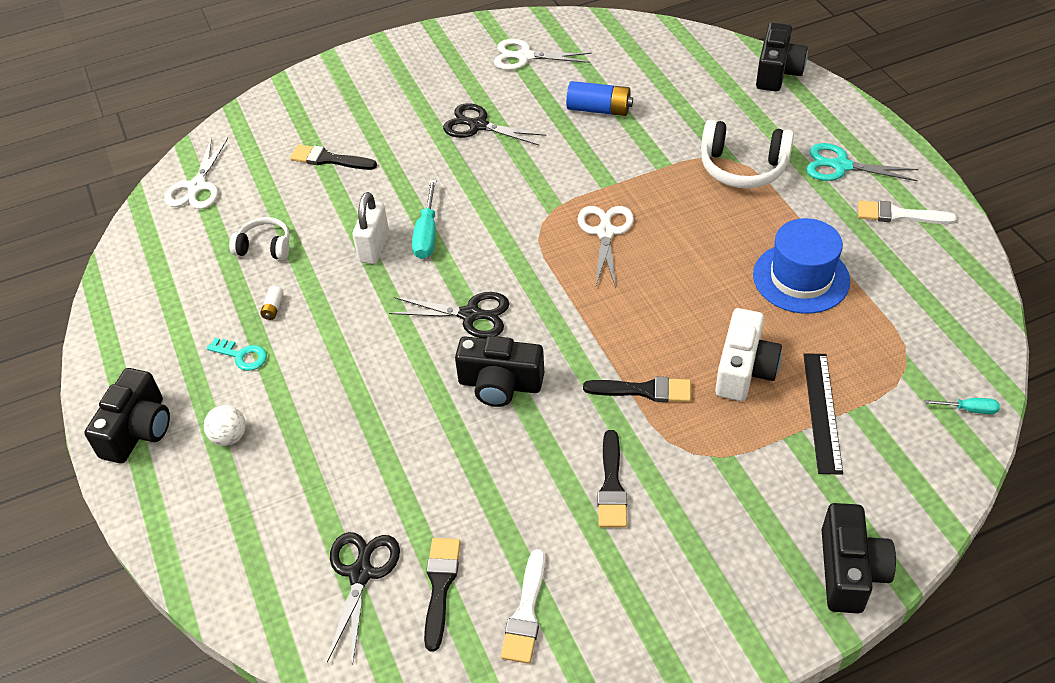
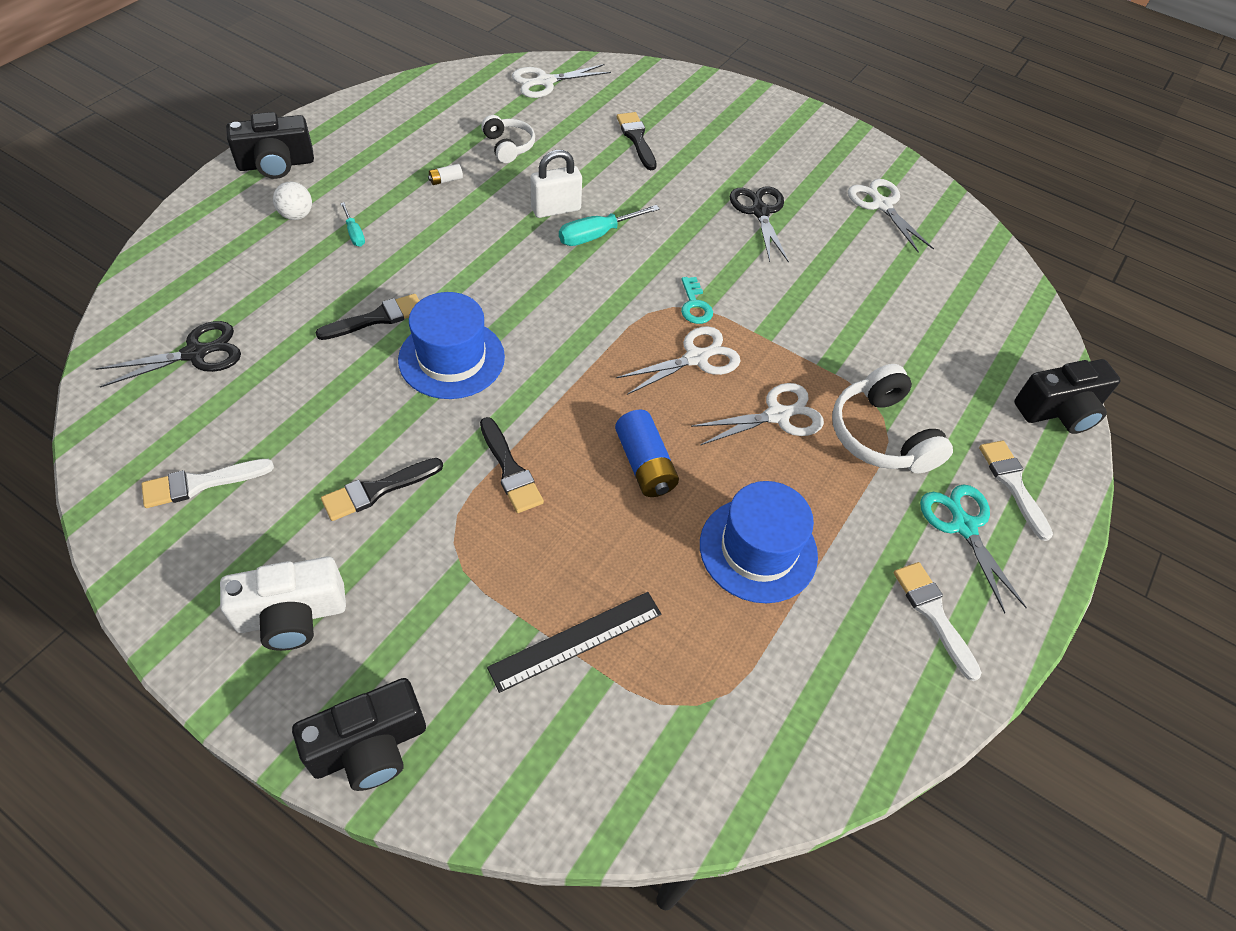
camera: 50 degrees right, 5 degrees up
turquoise key [207,338,267,371] -> turquoise key moved to [681,277,713,324]
black scissors [389,292,510,338] -> none
black brush [424,538,460,652] -> black brush moved to [315,294,419,340]
black camera [455,336,544,407] -> blue hat [398,292,505,399]
blue battery [566,81,633,116] -> blue battery moved to [615,410,679,497]
white camera [715,308,782,401] -> white camera moved to [220,556,346,651]
turquoise screwdriver [924,398,1000,414] -> turquoise screwdriver moved to [340,202,365,247]
none -> white scissors [691,383,824,445]
none -> white brush [979,440,1053,541]

